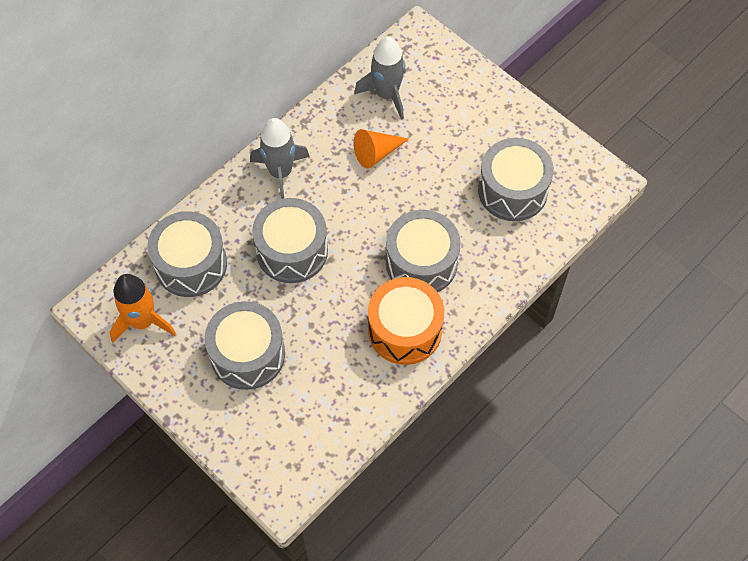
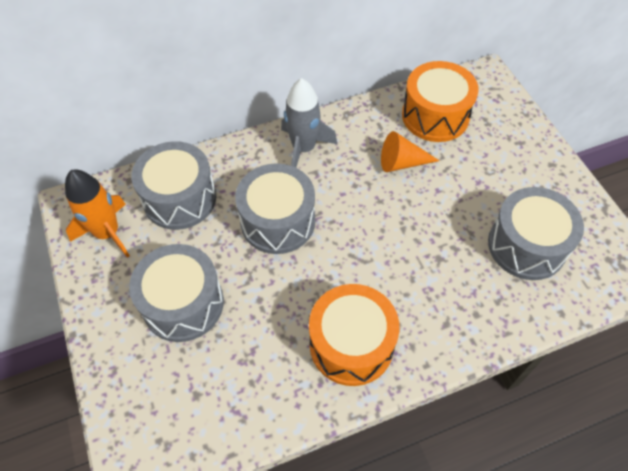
camera: 25 degrees right, 5 degrees down
grey rocket [354,37,406,120] -> orange drum [402,61,478,142]
grey drum [386,210,461,292] -> none

